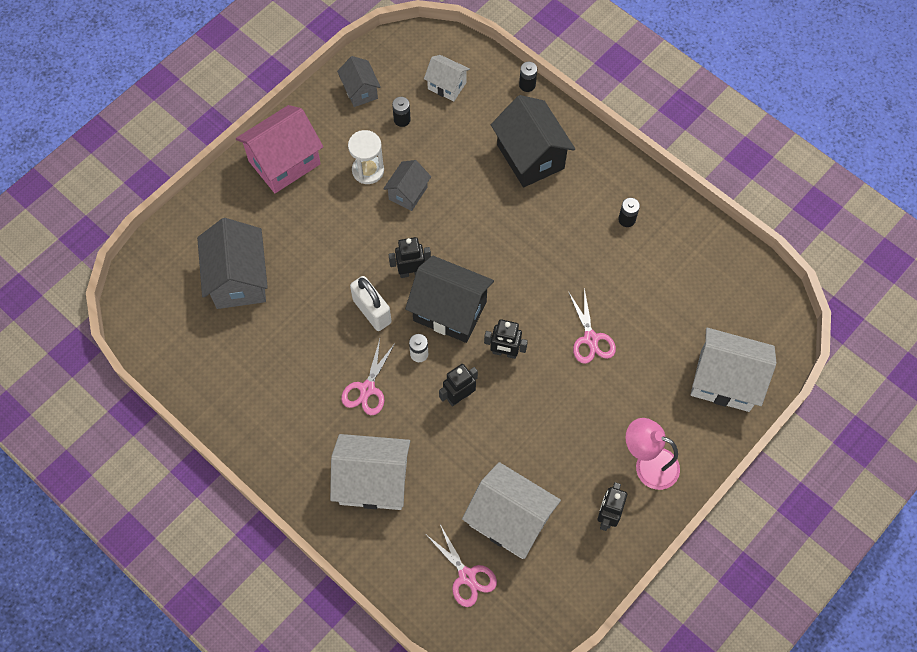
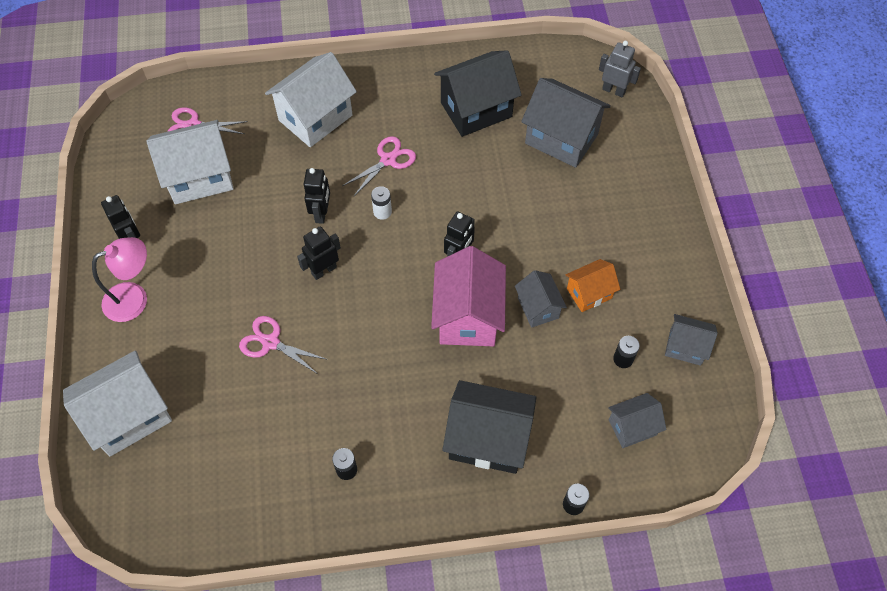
camera: 130 degrees right, 5 degrees down
pink house [236,105,323,193] -> pink house moved to [431,246,506,347]
pink scissors [341,339,396,415] -> pink scissors turned 75 degrees clockwise [342,136,416,196]
white hourglass [348,130,384,184] -> orange house [565,259,620,312]
white padlock [350,276,391,331] -> none
black house [405,256,494,343] -> black house moved to [434,50,522,137]
white house [424,55,470,101] -> grey house [608,393,667,448]
none -> grey robot [599,41,641,97]

